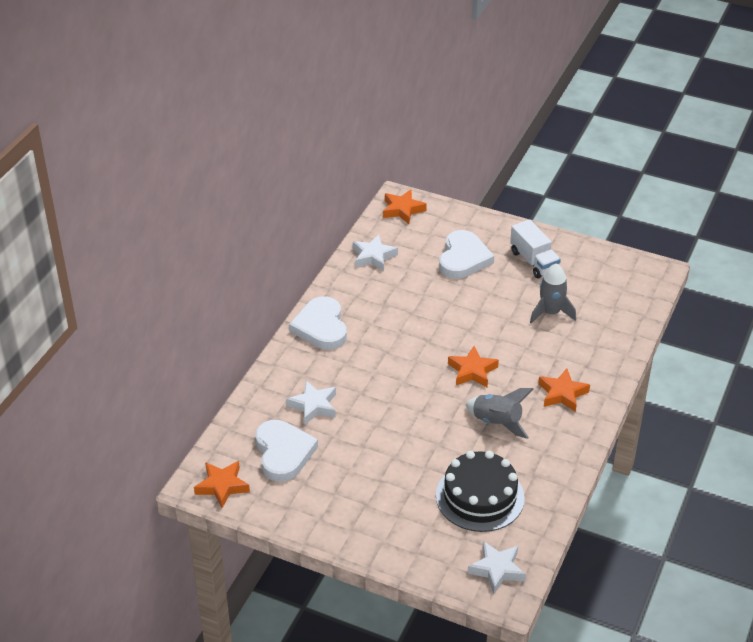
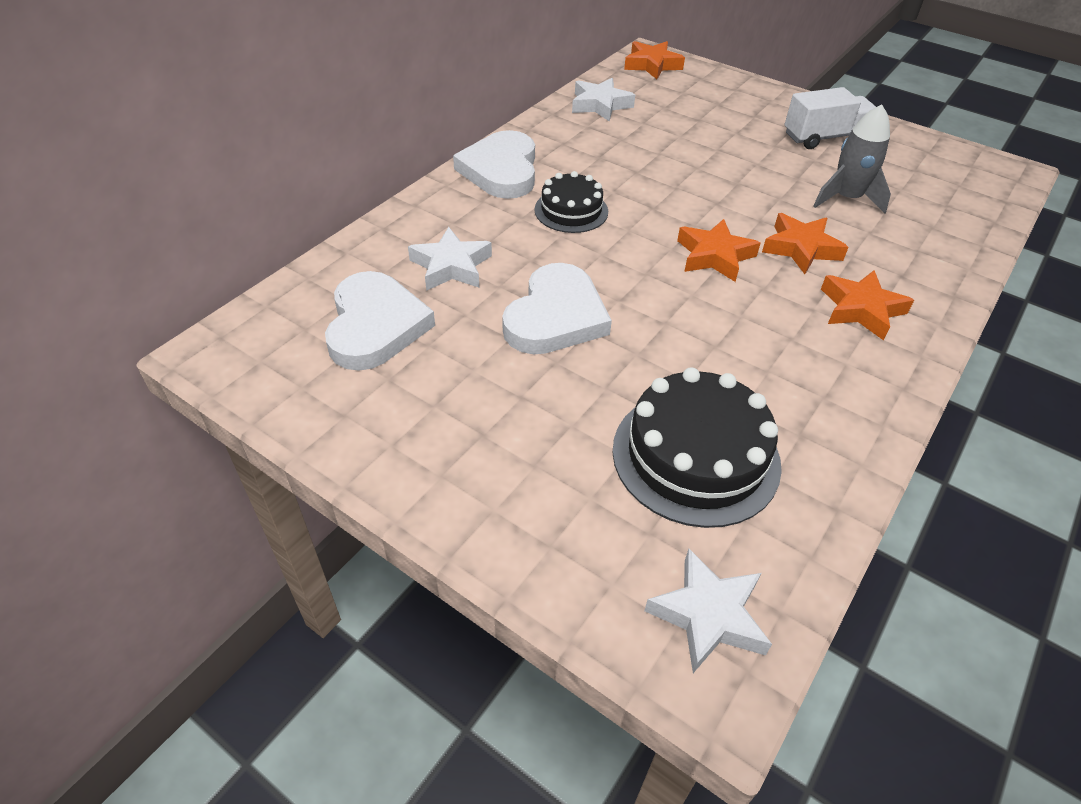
camera: 10 degrees right, 5 degrees up
orange star [194,461,250,508] -> orange star moved to [762,213,849,274]
white heart [439,230,494,279] -> white heart moved to [502,263,612,354]
grey rocket [465,388,533,439] -> none
white truck [510,219,561,278] -> white truck turned 90 degrees counterclockwise [785,87,876,149]
none -> black cake [534,171,608,233]

